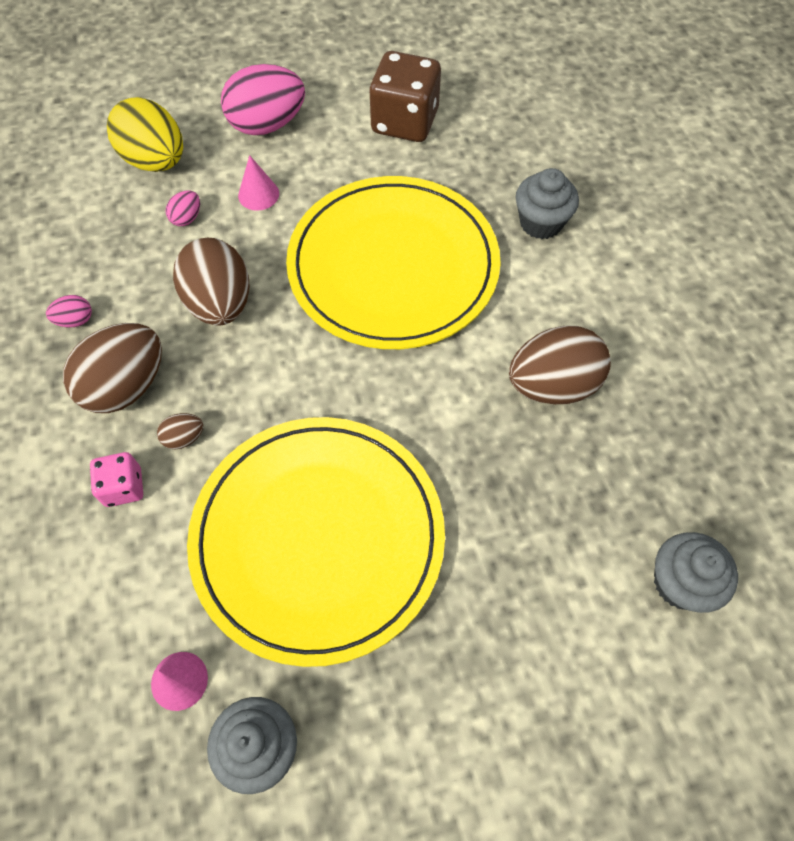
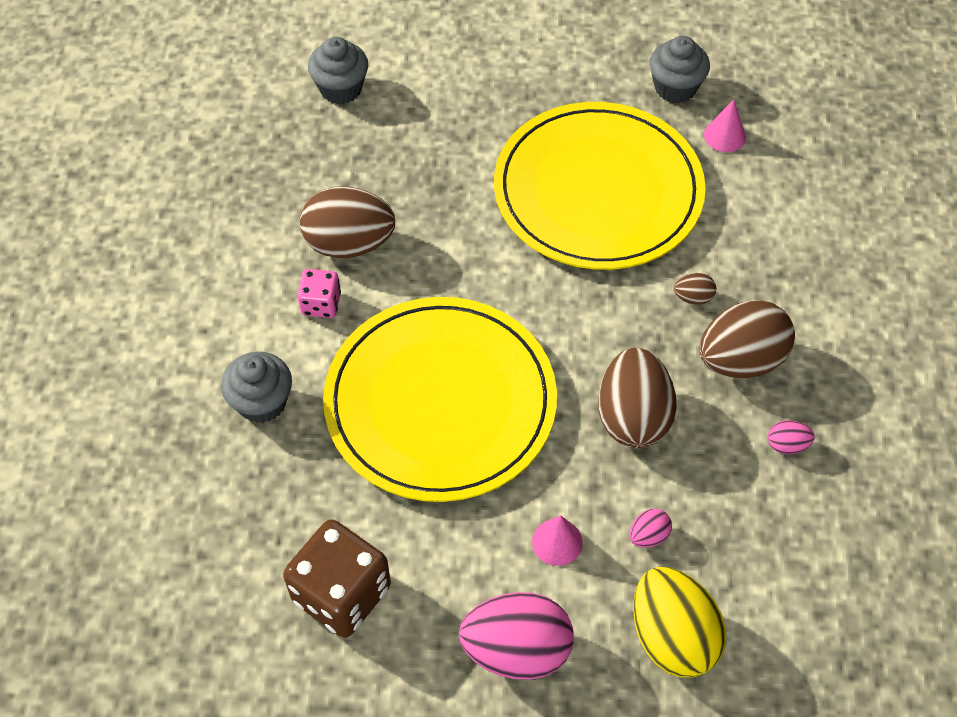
camera: 160 degrees left, 5 degrees down
pink dice [90,452,143,507] -> pink dice moved to [297,269,341,318]

